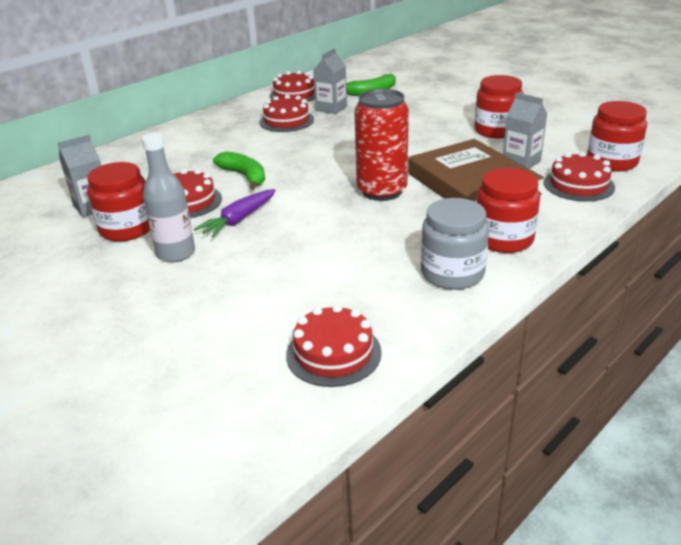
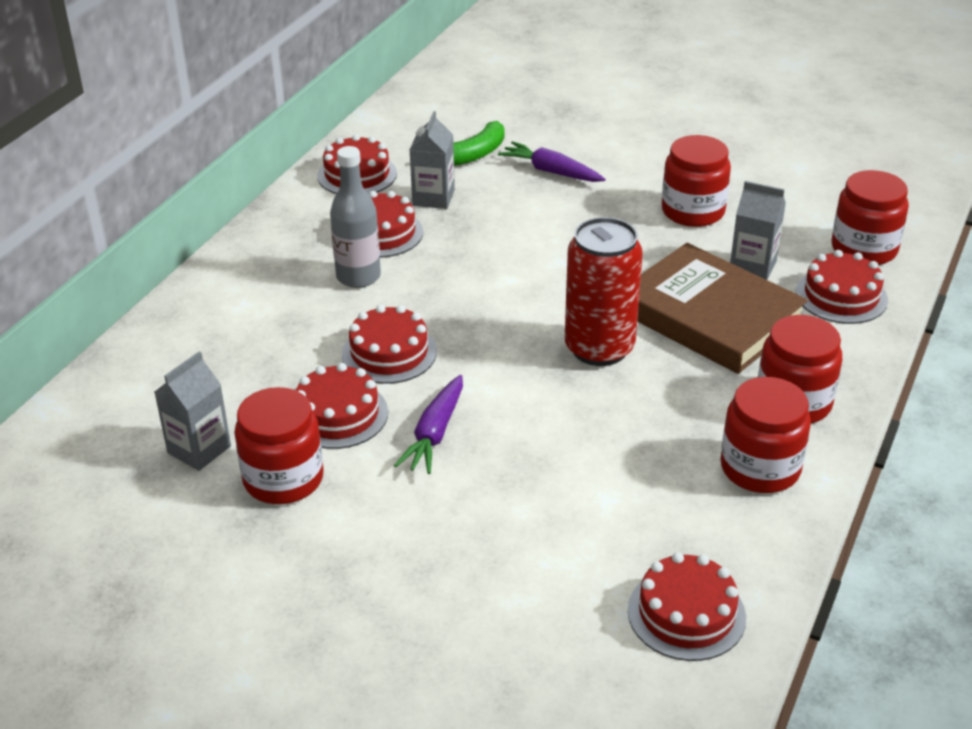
camera: 20 degrees left, 5 degrees up
grey bottle [142,133,195,263] -> grey bottle moved to [330,146,381,288]
green banana [213,151,265,190] -> red cake [342,305,437,384]
grey jar [421,198,489,290] -> red jar [720,377,811,493]
none -> purple carrot [498,141,606,182]

